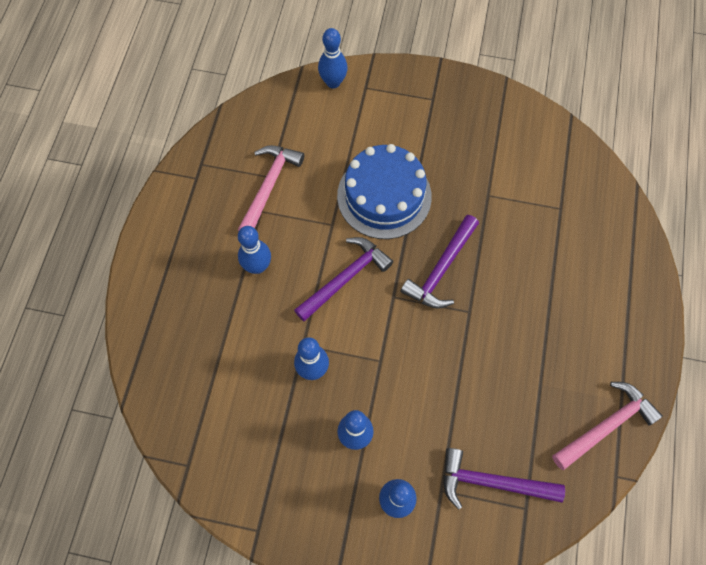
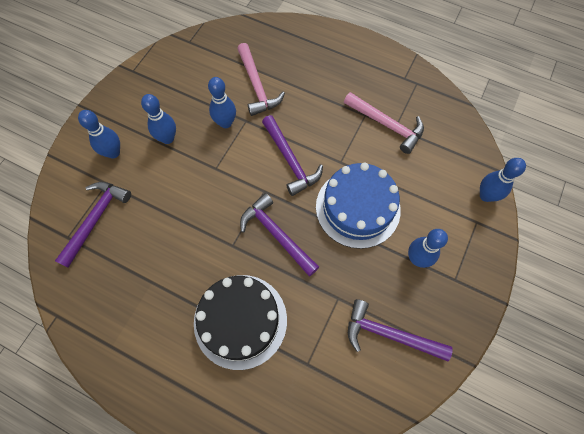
camera: 105 degrees right, 0 degrees up
blue bowling pin [238,226,271,274] -> blue bowling pin moved to [408,229,448,268]
pink hammer [552,382,663,470] -> pink hammer moved to [237,43,285,116]
none -> black cake [194,275,287,370]
none -> purple hammer [348,299,453,361]

